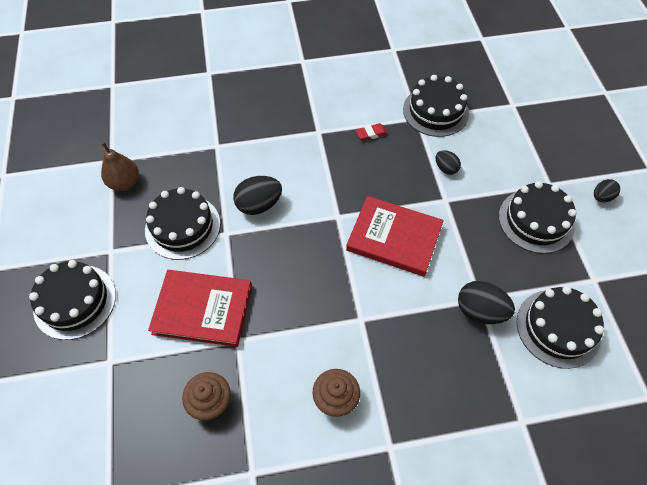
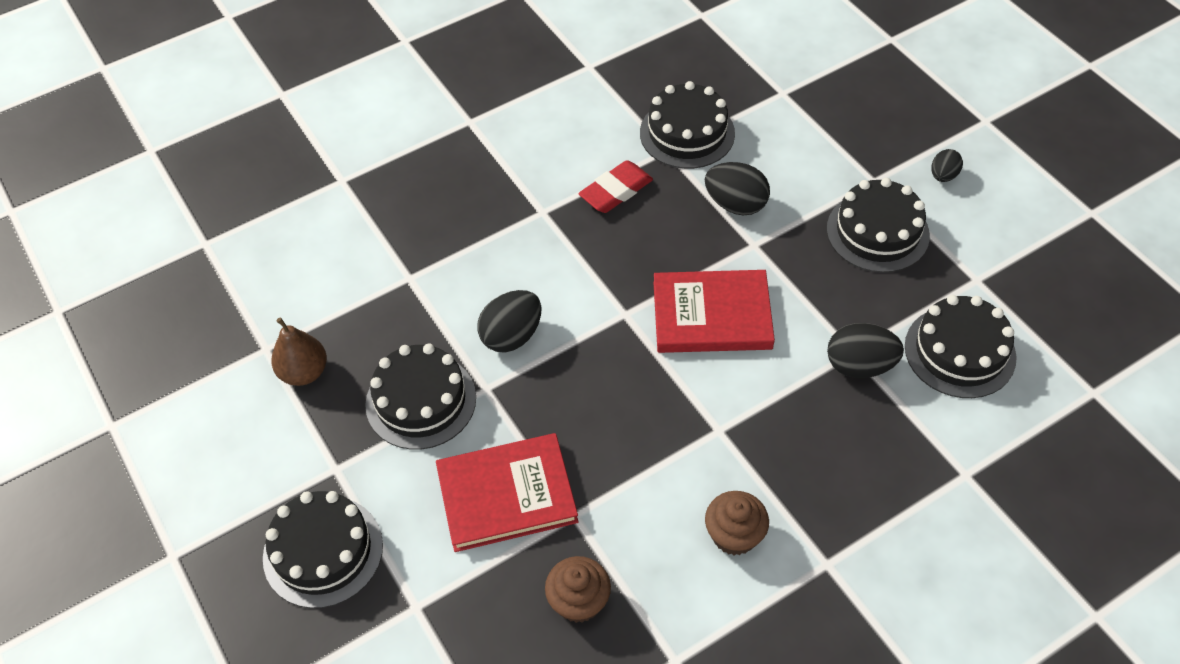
camera: 20 degrees left, 5 degrees down
red eraser [356,123,388,141] -> red eraser [578,160,653,213], size x1.70
black egg [436,150,461,175] -> black egg [705,162,770,215], size x1.69

